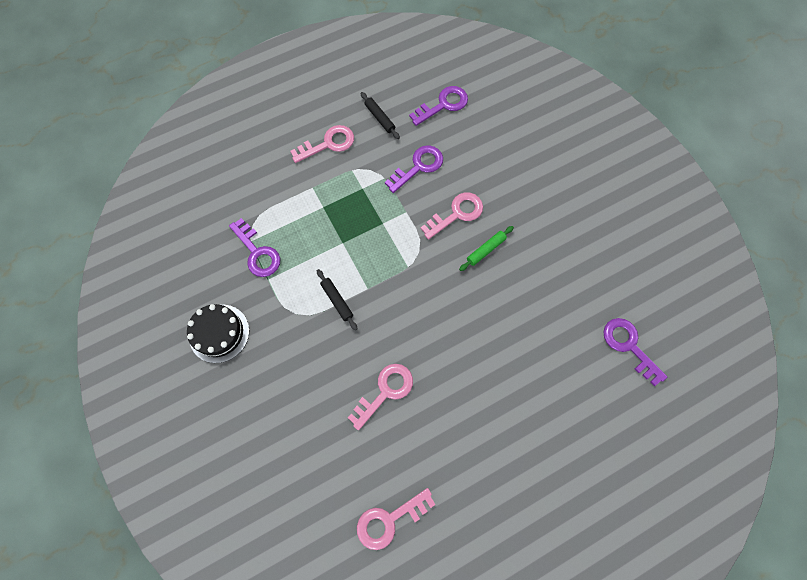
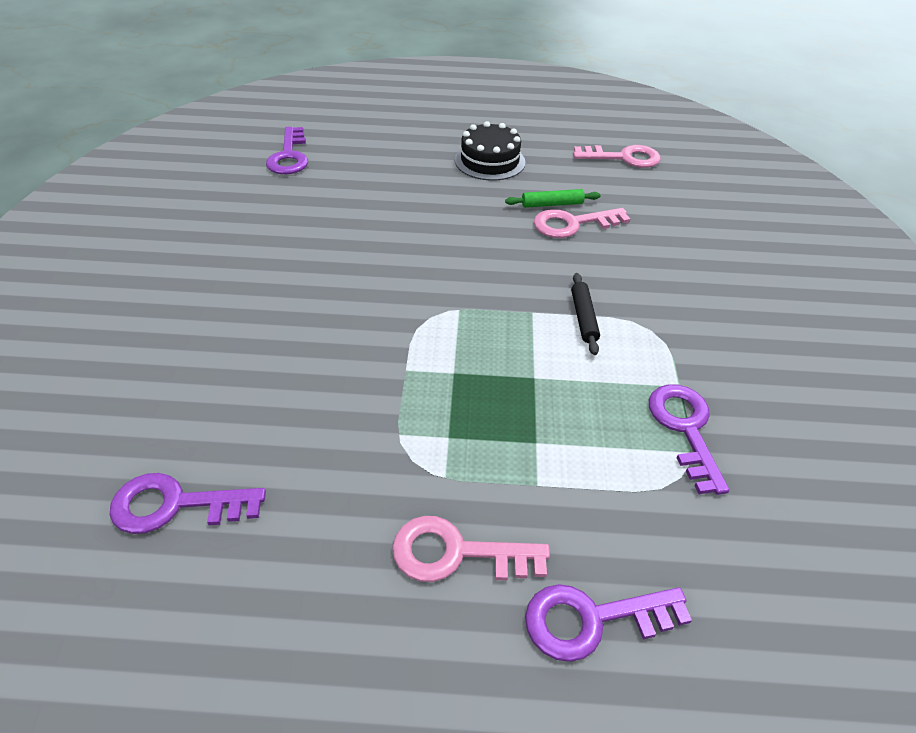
camera: 150 degrees left, 25 degrees down
black cake [187,304,249,363] -> black cake moved to [455,121,525,180]
black rolling pin [361,92,400,139] -> none
purple key [385,145,443,193] -> purple key moved to [525,584,692,662]
pink key [420,192,483,240] -> none
green rolling pin [459,226,514,271] -> green rolling pin moved to [505,189,600,208]

